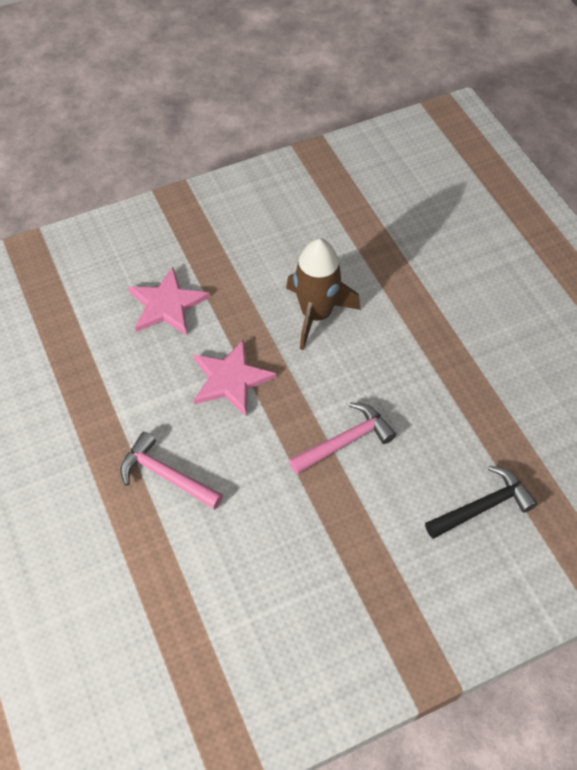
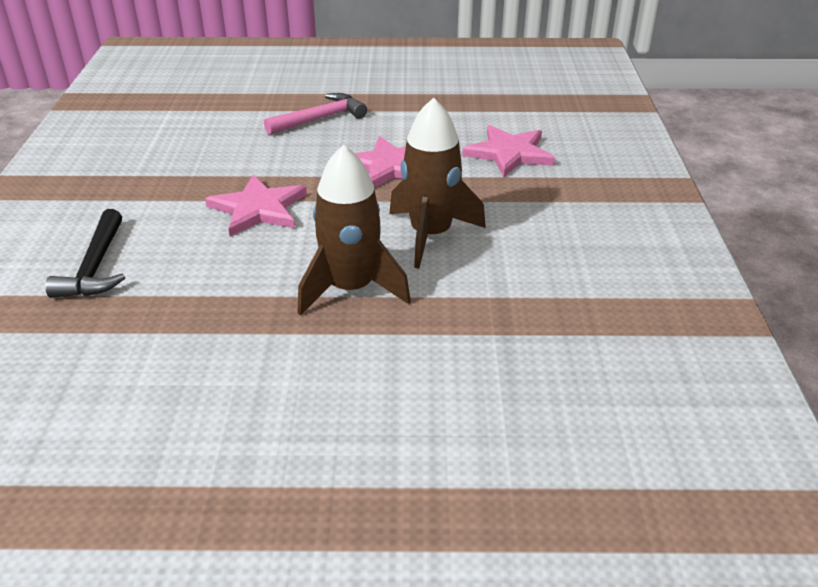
camera: 115 degrees right, 20 degrees down
pink hammer [289,402,396,474] -> pink star [205,175,307,237]
none -> brown rocket [297,144,411,316]

